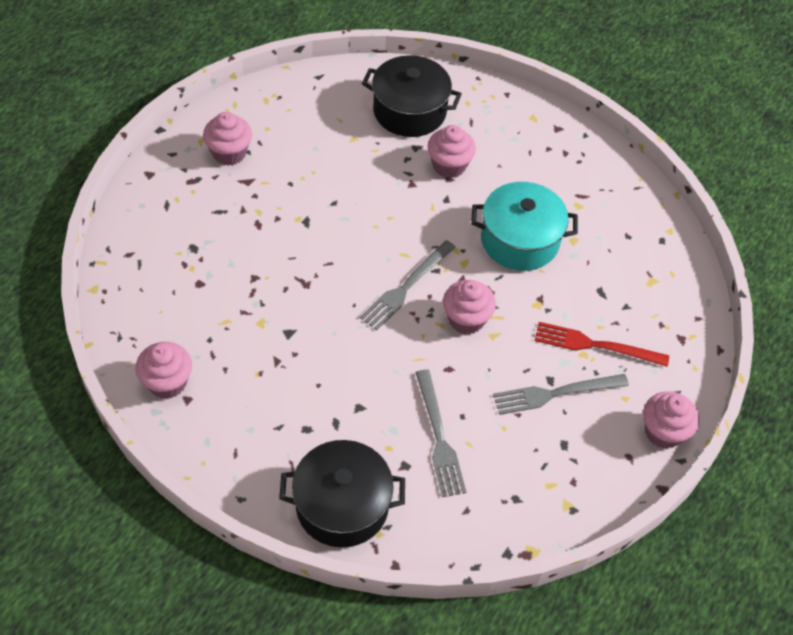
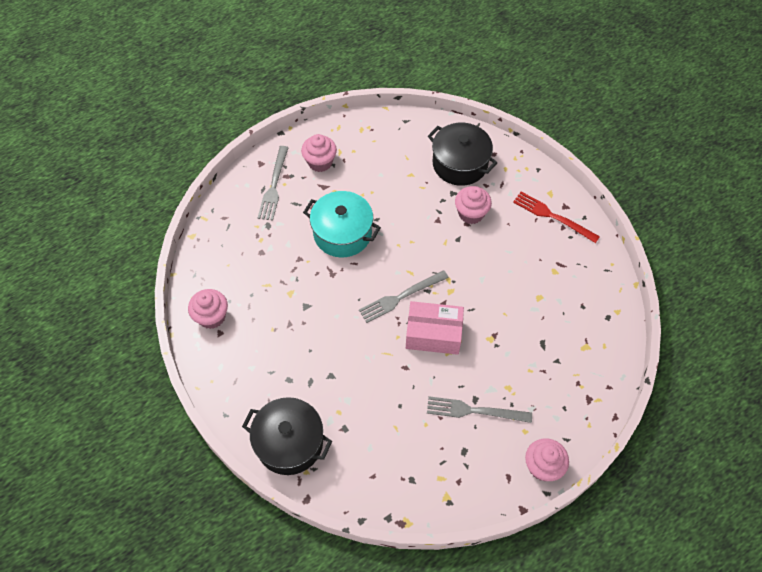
camera: 25 degrees right, 5 degrees up
grey fork [415,370,466,497] -> grey fork moved to [258,146,289,221]
pink cupcake [443,280,496,335] -> pink box [406,301,464,355]
turquoise pot [471,182,578,271] -> turquoise pot moved to [303,191,381,258]
red fork [535,322,669,367] -> red fork moved to [513,192,600,243]

